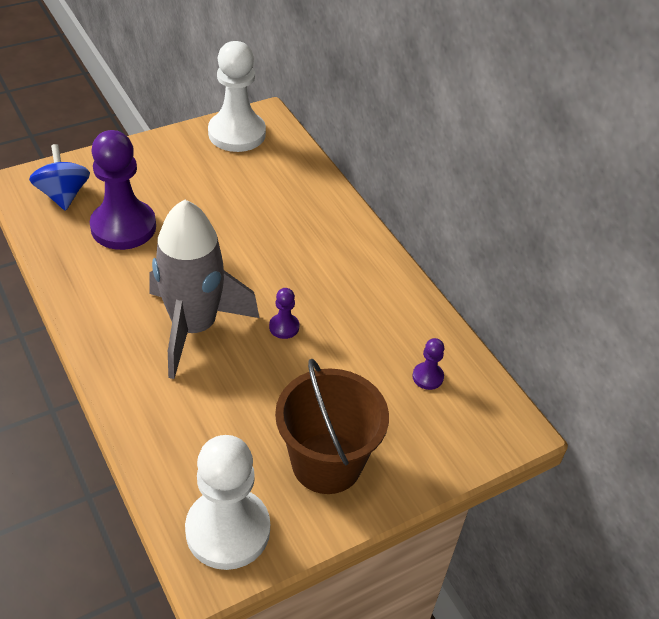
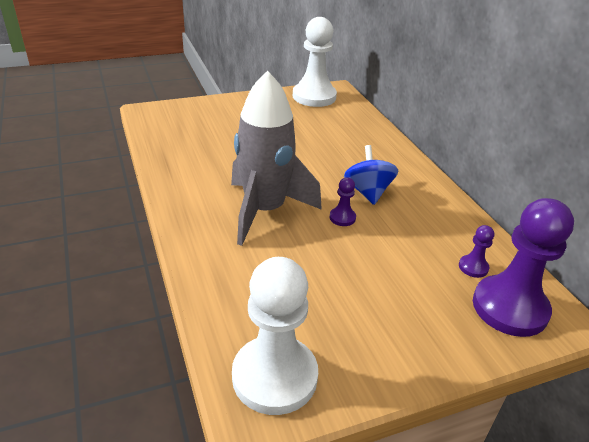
camera: 10 degrees right, 10 degrees down
blue spinning top [29,144,90,211] -> blue spinning top moved to [344,145,398,205]
purple pawn [90,130,156,250] -> purple pawn moved to [473,198,574,337]
brown bucket [275,359,389,494] -> none

